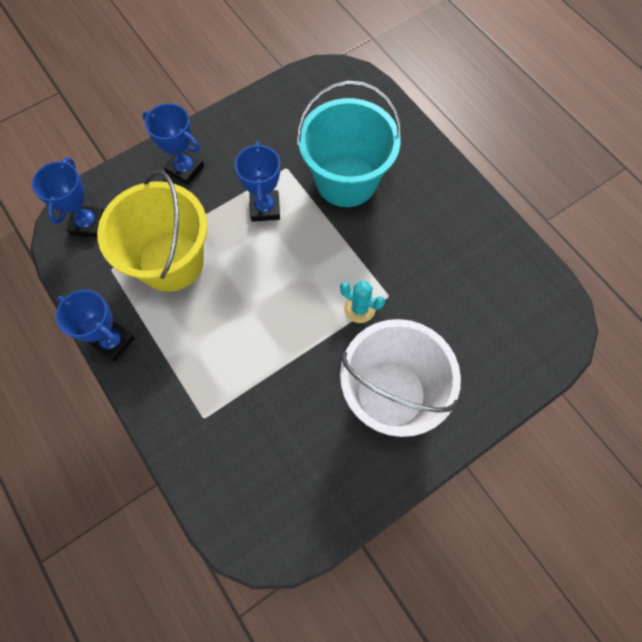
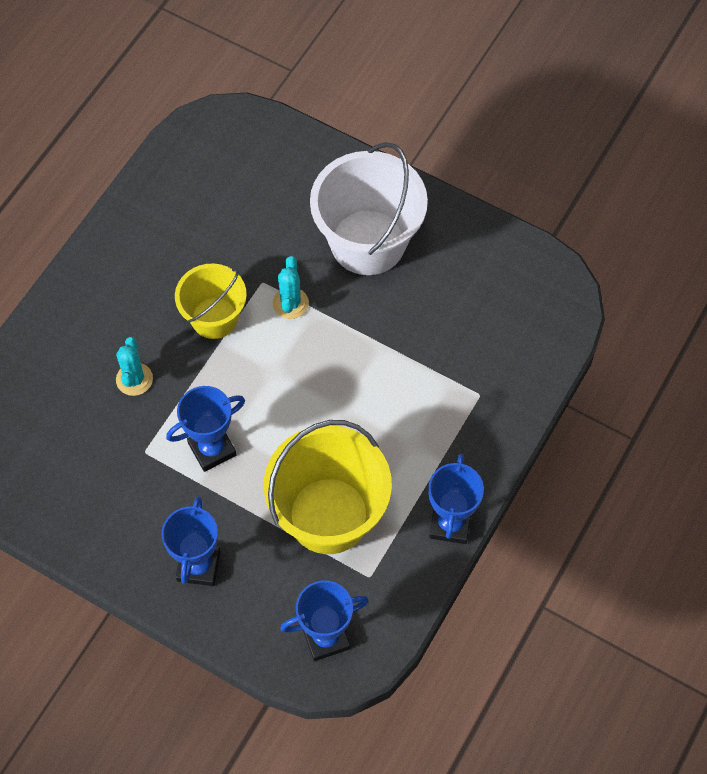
camera: 115 degrees left, 5 degrees down
turquoise bucket [297,80,402,207] -> turquoise cactus [116,337,153,396]
none -> yellow bucket [175,263,247,339]

